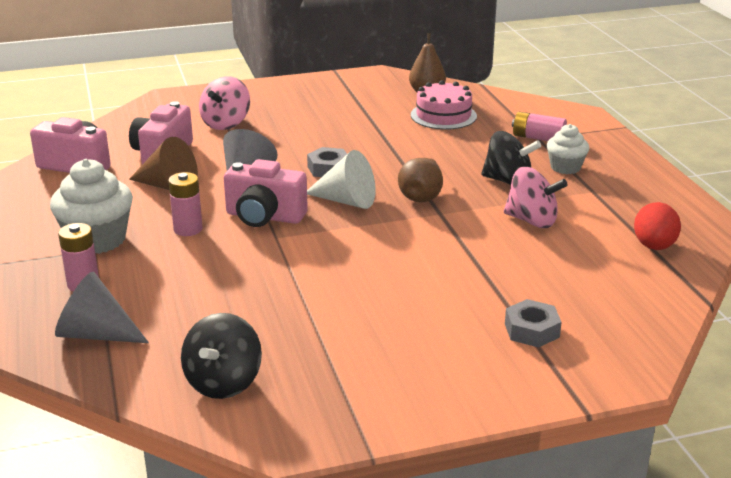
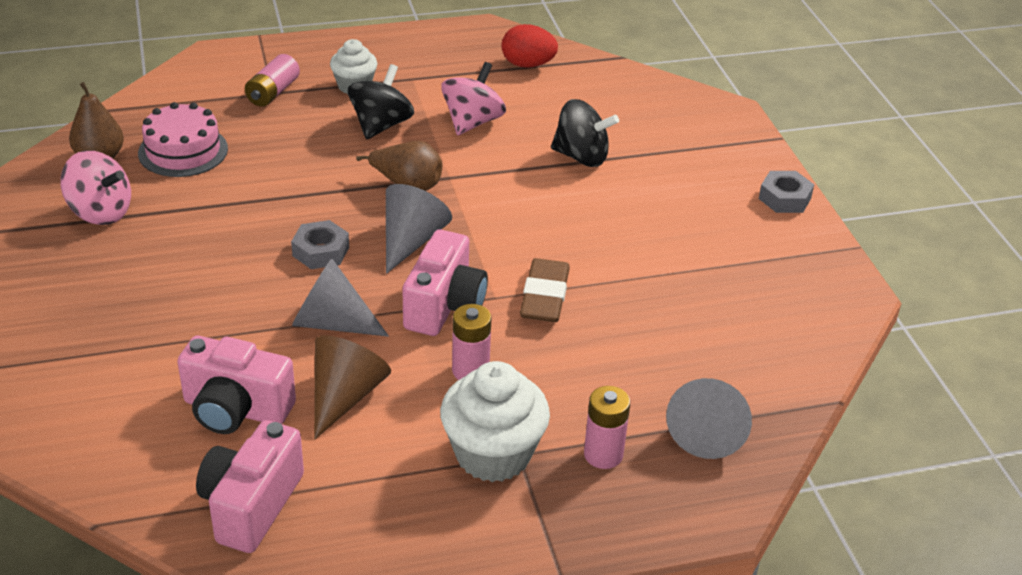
camera: 90 degrees left, 10 degrees up
black spinning top [181,313,262,399] -> black spinning top moved to [551,99,619,167]
pink spinning top [199,76,250,130] -> pink spinning top moved to [60,150,131,225]
white cone [307,150,376,209] -> grey cone [386,184,452,274]
grey nut [505,299,562,348] -> grey nut moved to [759,171,814,213]
none -> brown eraser [520,258,570,322]

